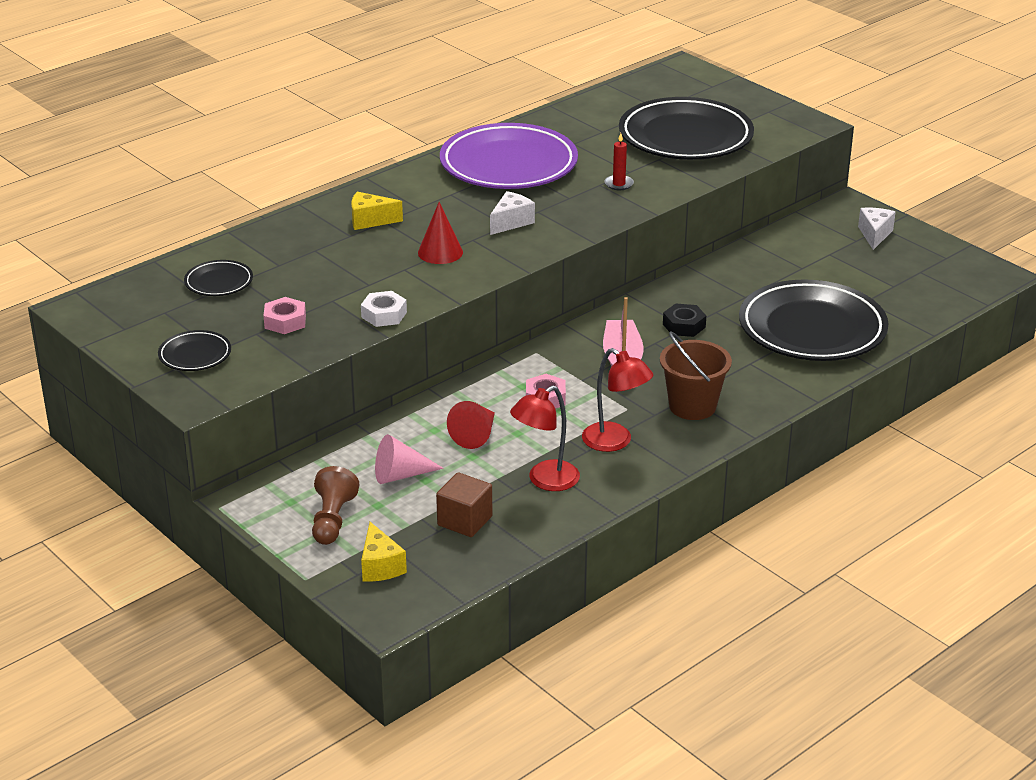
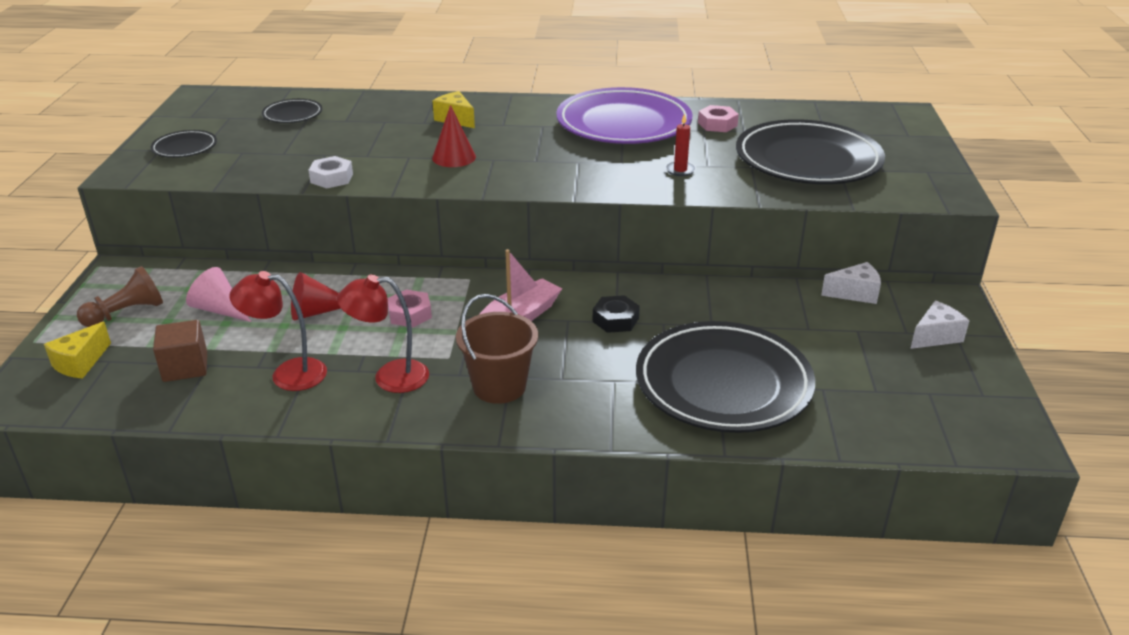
camera: 45 degrees right, 0 degrees up
pink nut [263,297,306,334] -> pink nut moved to [698,105,739,132]
white cheese [490,191,535,235] -> white cheese moved to [821,262,881,304]
red lamp [582,348,653,452] -> red lamp turned 90 degrees clockwise [337,275,429,393]

